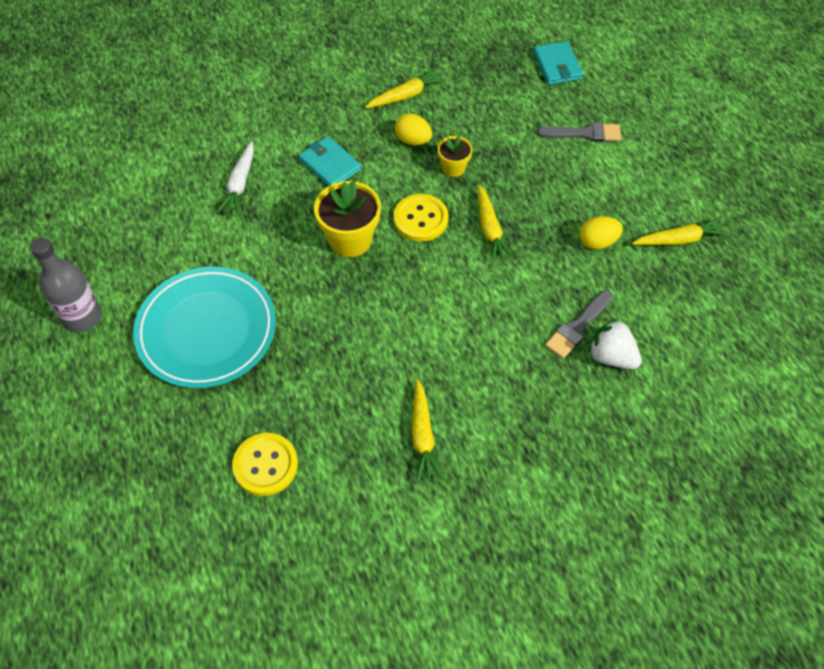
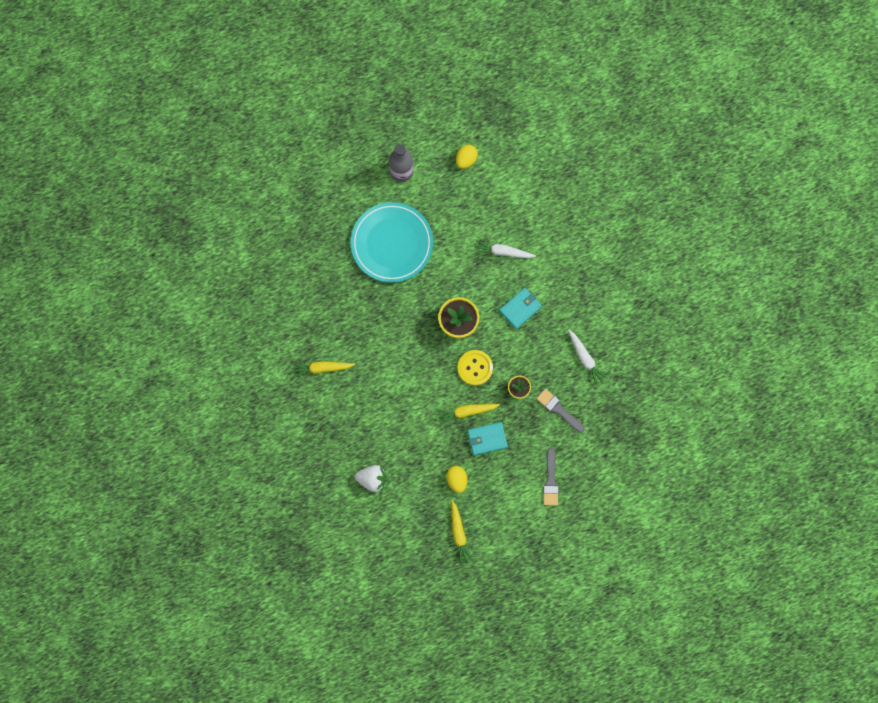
camera: 90 degrees right, 20 degrees up
yellow button [232,433,298,496] -> none
yellow carrot [365,68,447,108] -> white carrot [568,330,608,386]
yellow egg [395,114,432,145] -> yellow egg moved to [456,144,478,169]
turquoise wallet [533,41,583,85] -> turquoise wallet moved to [467,422,508,456]
grey brush [545,290,613,359] -> grey brush moved to [536,389,585,433]
white strawberry [588,319,642,369] -> white strawberry turned 60 degrees clockwise [355,465,386,492]

